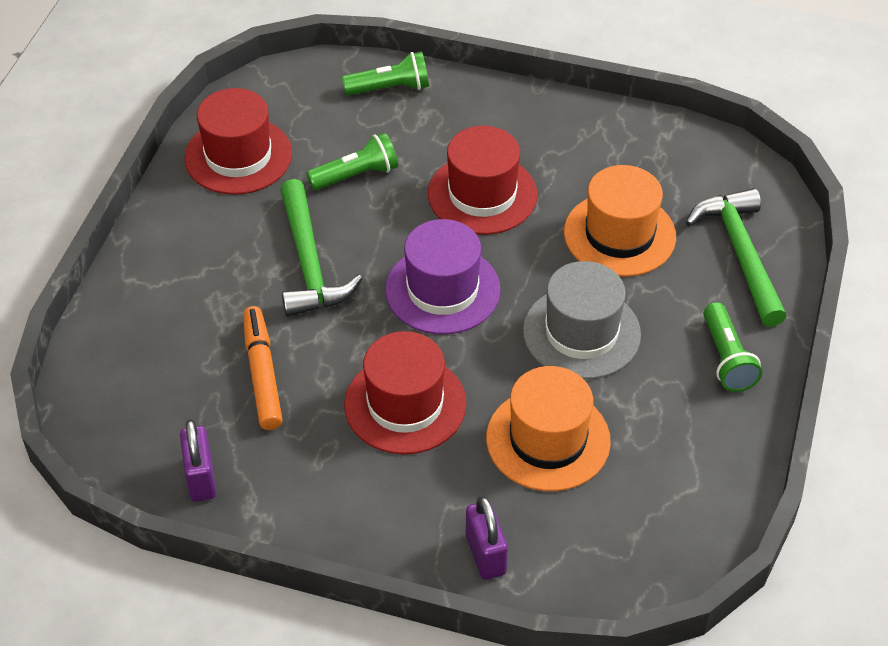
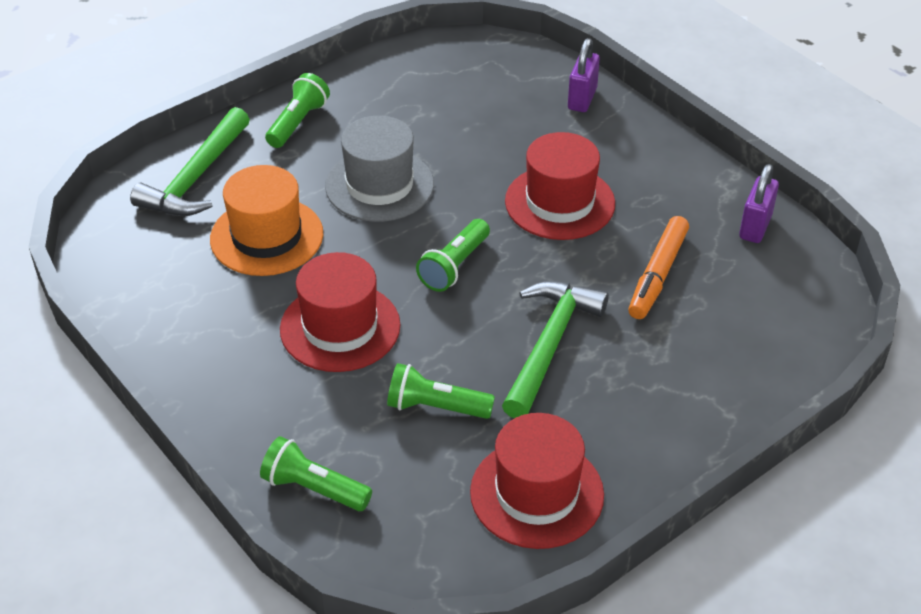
camera: 145 degrees left, 5 degrees down
purple hat [385,219,500,334] -> green flashlight [416,219,490,292]
orange hat [486,366,611,491] -> none

